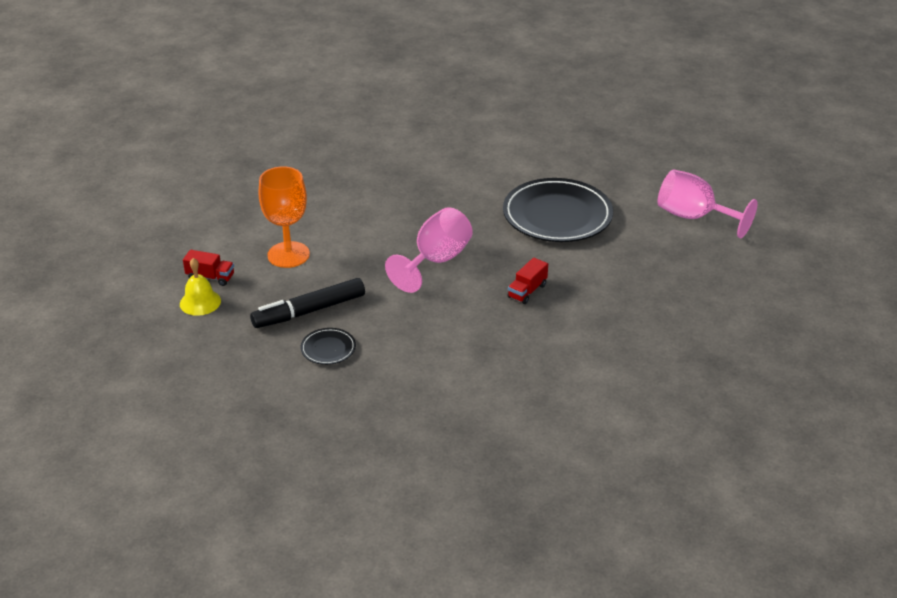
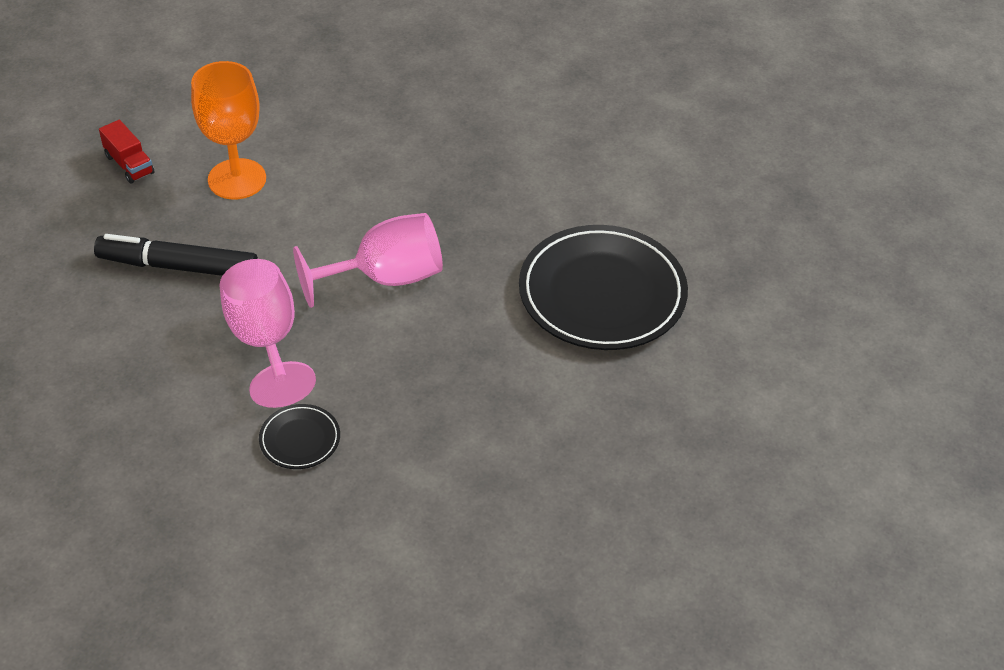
camera: 35 degrees right, 10 degrees up
yellow bell [180,258,221,316] -> none
black plate [301,328,356,365] -> black plate moved to [259,404,340,469]
red truck [507,257,548,304] -> none
pink goblet [657,170,758,239] -> pink goblet moved to [219,259,316,408]

